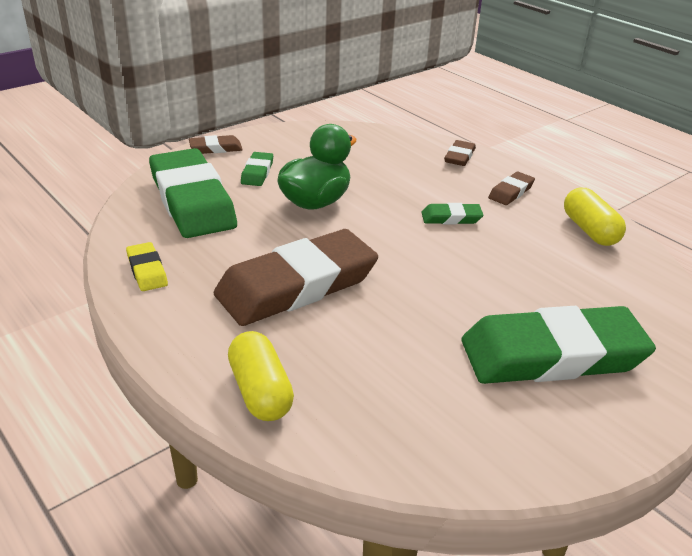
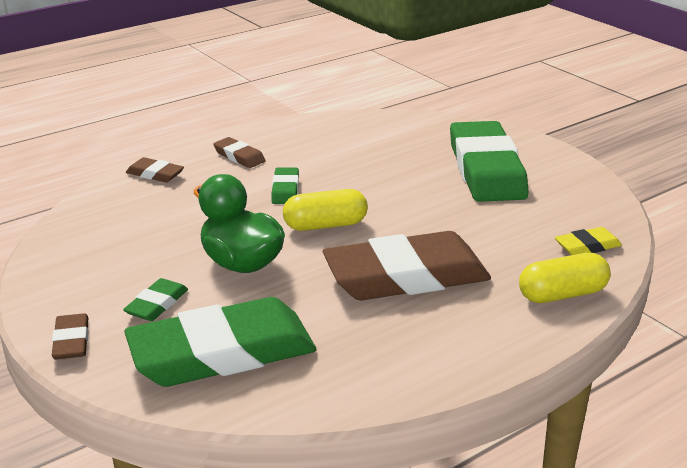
camera: 85 degrees left, 5 degrees down
yellow eraser [126,242,168,291] -> yellow eraser moved to [555,227,622,255]
brown eraser [214,229,378,326] -> brown eraser turned 75 degrees counterclockwise [323,231,491,300]
green eraser [241,152,273,186] -> green eraser turned 75 degrees counterclockwise [123,278,188,321]
yellow capsule [564,188,626,246] -> yellow capsule moved to [283,189,368,231]

